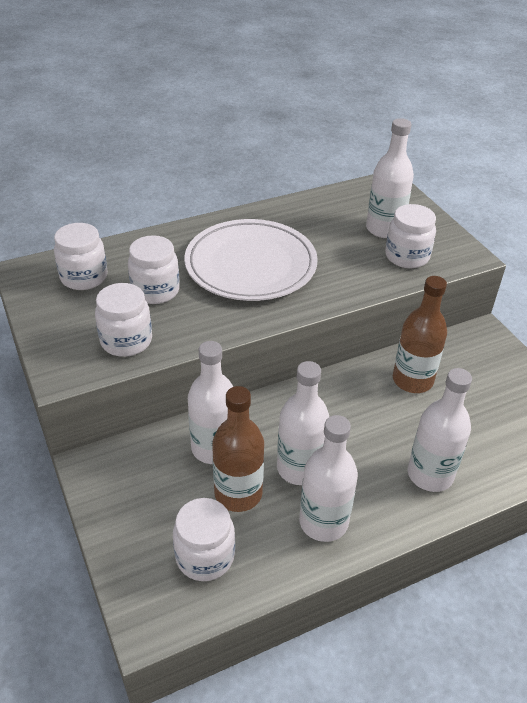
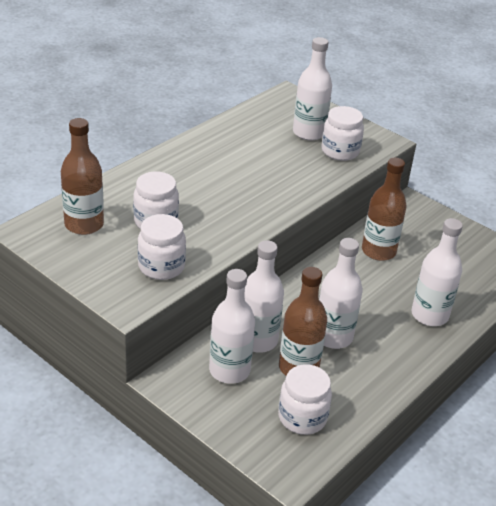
camera: 25 degrees left, 5 degrees down
white jar [54,223,108,290] -> brown bottle [61,118,104,235]
white plate [184,219,318,301] -> none
white bottle [299,415,358,542] -> white bottle moved to [209,269,255,384]

